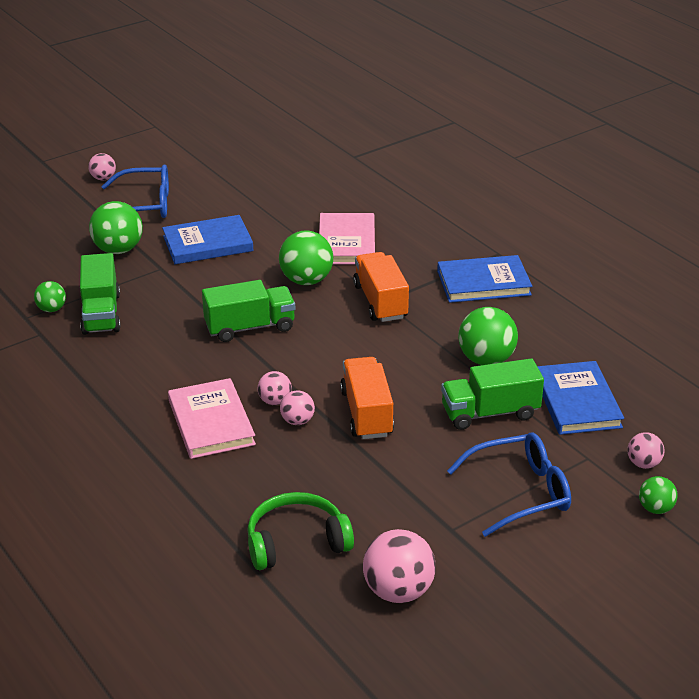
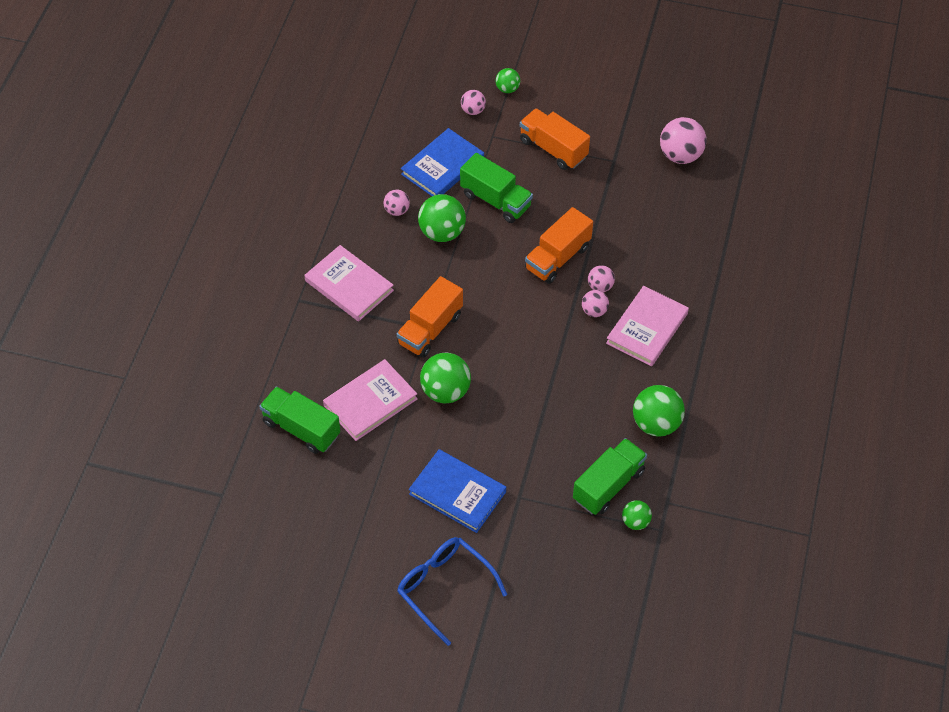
camera: 130 degrees left, 20 degrees up
pink ball [88,153,116,181] -> pink ball moved to [384,190,410,216]
green ball [89,201,143,254] -> green ball moved to [633,385,685,437]
green truck [202,280,295,342] -> green truck moved to [259,386,340,454]
green headphones [247,492,354,570] -> none
blue book [437,255,532,303] -> pink book [305,245,394,322]
blue glasses [447,433,571,537] -> orange truck [520,108,590,170]

